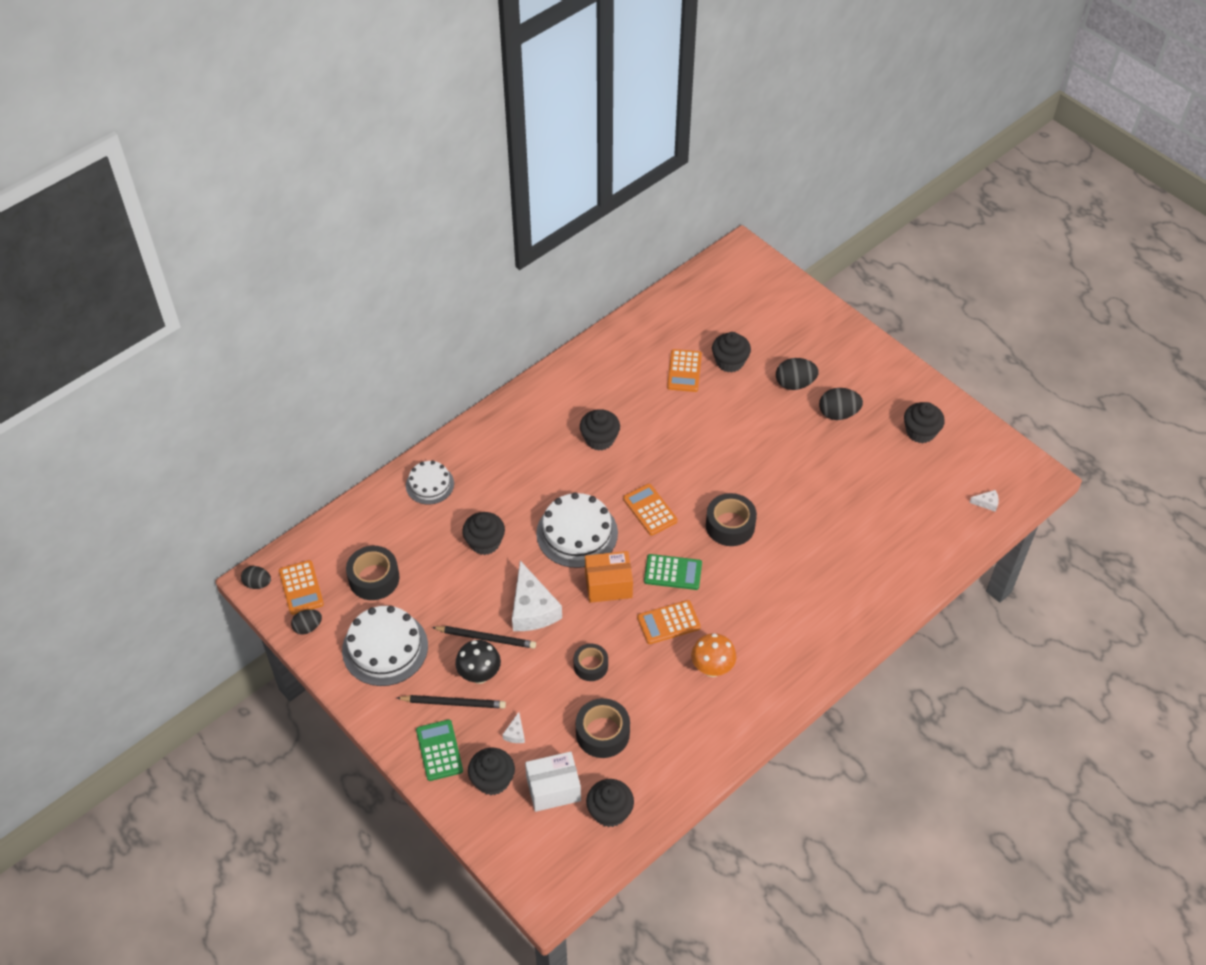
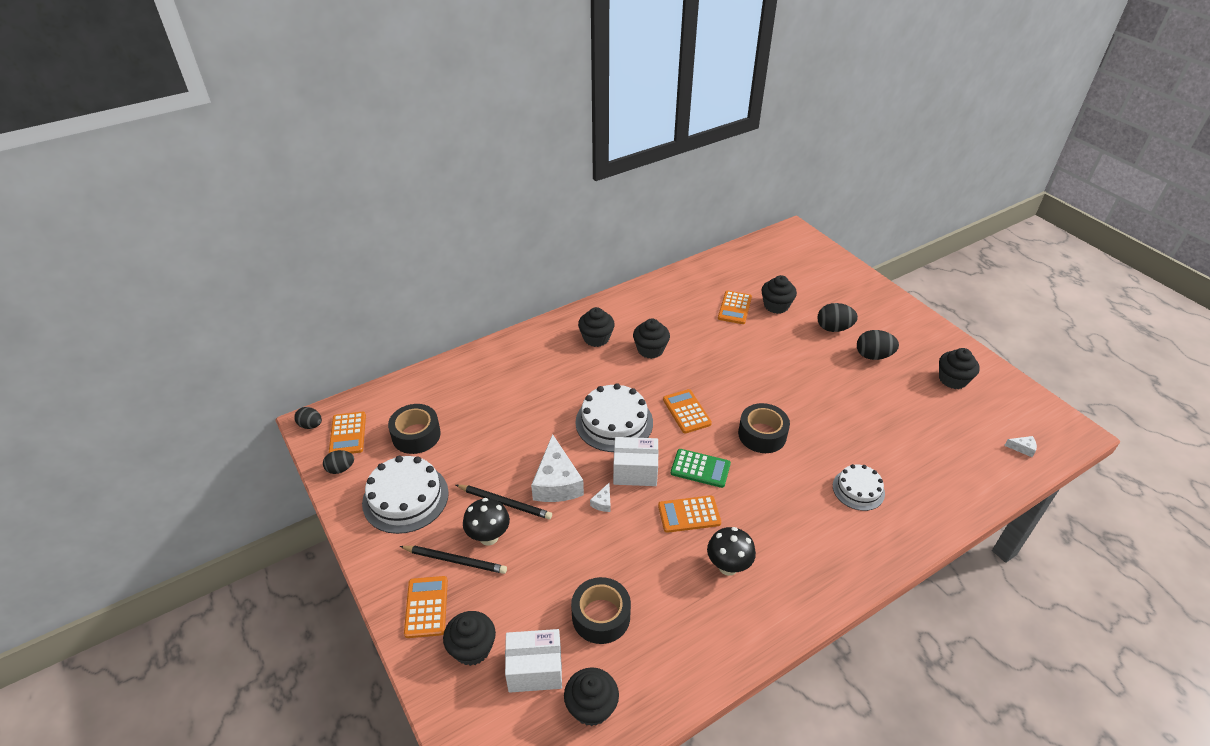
camera: 10 degrees right, 10 degrees down
white cake [406,461,454,505] -> white cake moved to [833,464,885,511]
green calculator [416,720,463,781] -> orange calculator [404,576,448,638]
black cupcake [462,512,505,555] -> black cupcake moved to [578,307,615,347]
white cheese [502,712,525,743] -> white cheese moved to [590,483,611,512]
black tape [574,644,608,681] -> none
orange box [585,551,633,603] -> white box [613,437,659,486]
orange mushroom [691,633,736,677] -> black mushroom [707,527,756,576]

